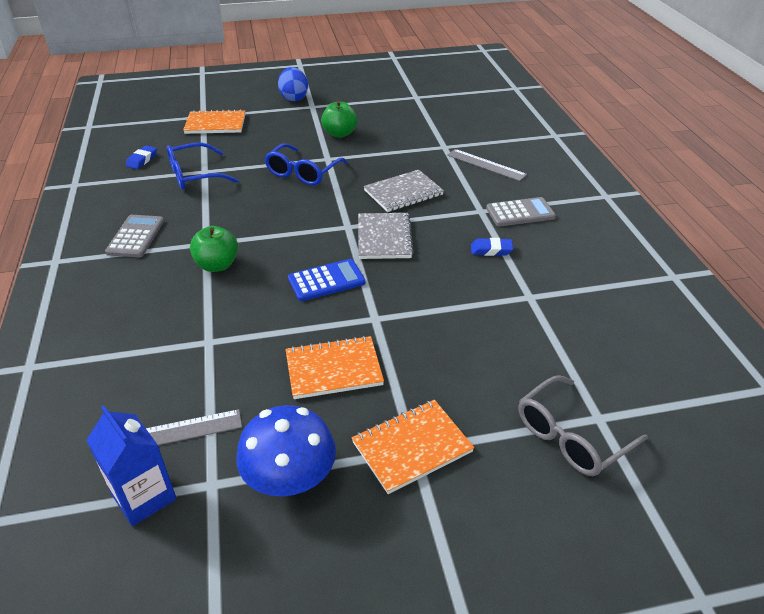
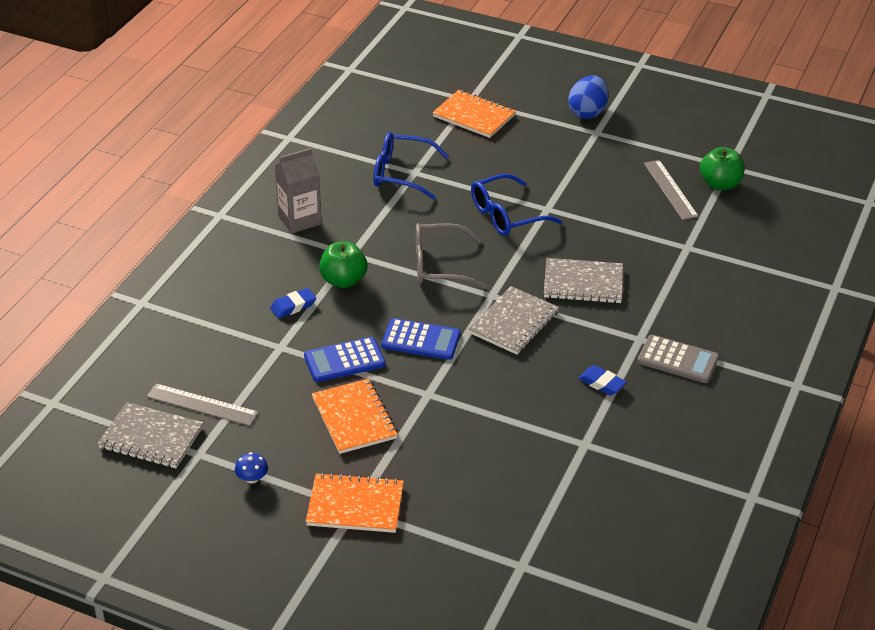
camera: 35 degrees right, 0 degrees up
blue carton [86,405,177,526] -> grey notebook [97,402,203,468]
grey calculator [105,215,164,258] -> grey carton [275,148,322,233]
blue eraser [126,146,157,169] -> blue eraser moved to [270,288,316,319]
blue mushroom [236,405,336,497] -> blue mushroom [235,452,268,484], size x0.41
orange notebook [285,336,384,399] -> orange notebook turned 45 degrees clockwise [312,379,398,454]
green apple [321,101,357,138] -> green apple moved to [700,147,745,190]
grey ruler [447,149,527,181] -> grey ruler moved to [644,160,699,220]
grey glasses [518,375,648,476] -> grey glasses moved to [416,223,486,289]
none -> blue calculator [304,337,386,382]

